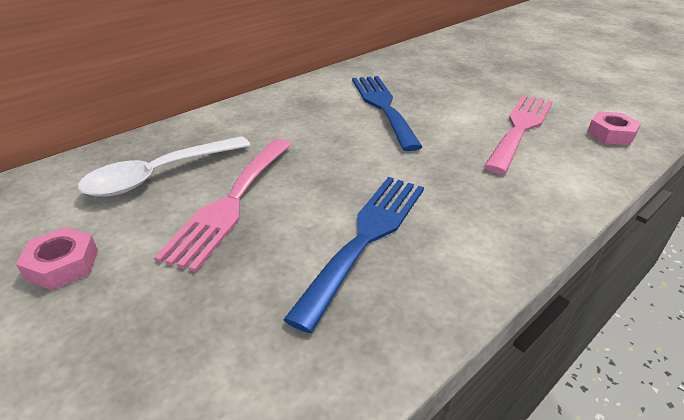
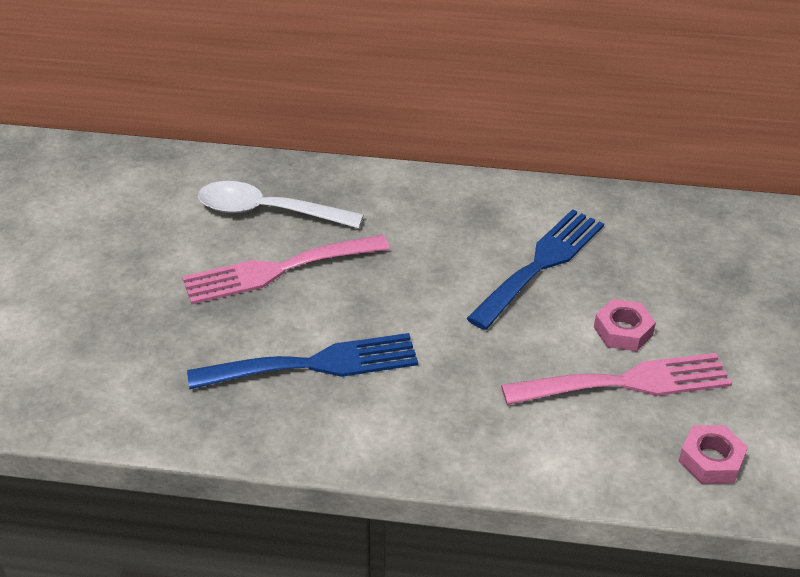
camera: 50 degrees right, 5 degrees up
pink nut [16,227,98,290] -> pink nut moved to [594,299,656,351]

